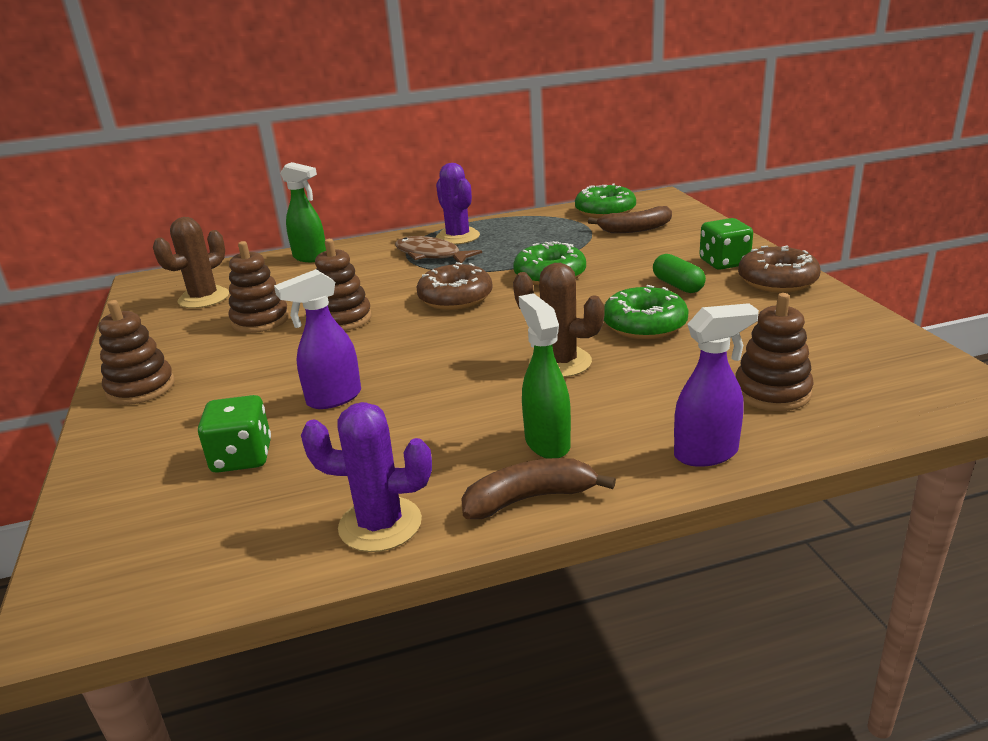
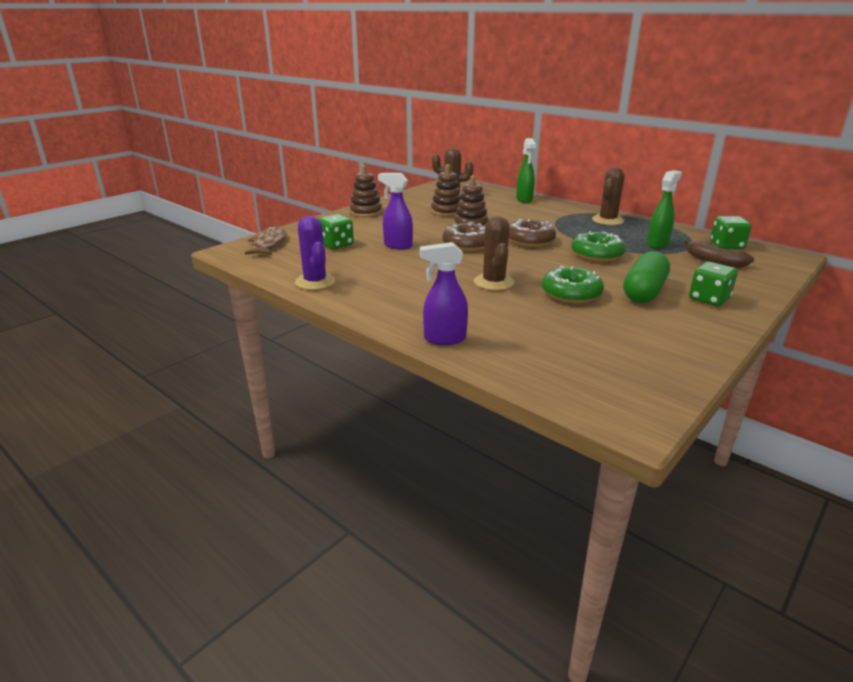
camera: 55 degrees right, 0 degrees up
brown fish [395,236,482,263] -> brown fish moved to [245,226,287,255]
purple cactus [436,163,480,245] -> brown cactus [592,167,624,225]
brown banana [461,458,616,519] -> none
green spray bottle [519,293,571,459] -> green spray bottle moved to [647,170,682,249]
green donut [575,183,636,218] -> green dice [710,216,752,249]
green capsule [653,254,706,293] -> green capsule [623,251,670,303], size x1.62
purple spray bottle [674,303,759,467] -> purple spray bottle turned 135 degrees clockwise [420,242,468,345]
brown stacking toy [735,293,814,411] -> none
brown donut [738,246,820,293] -> brown donut moved to [442,222,485,251]

